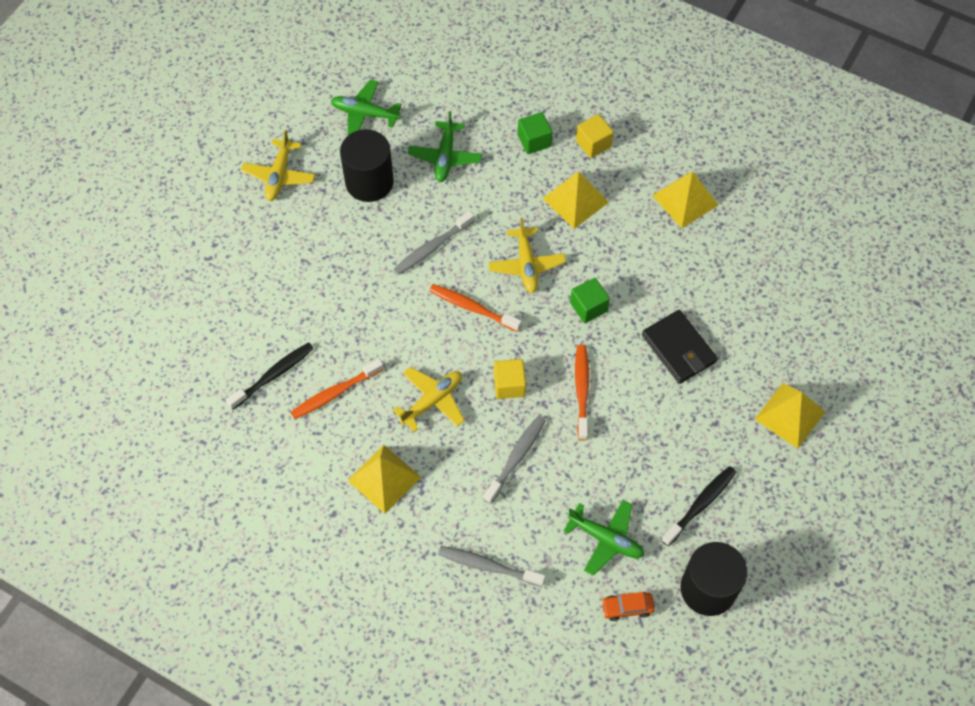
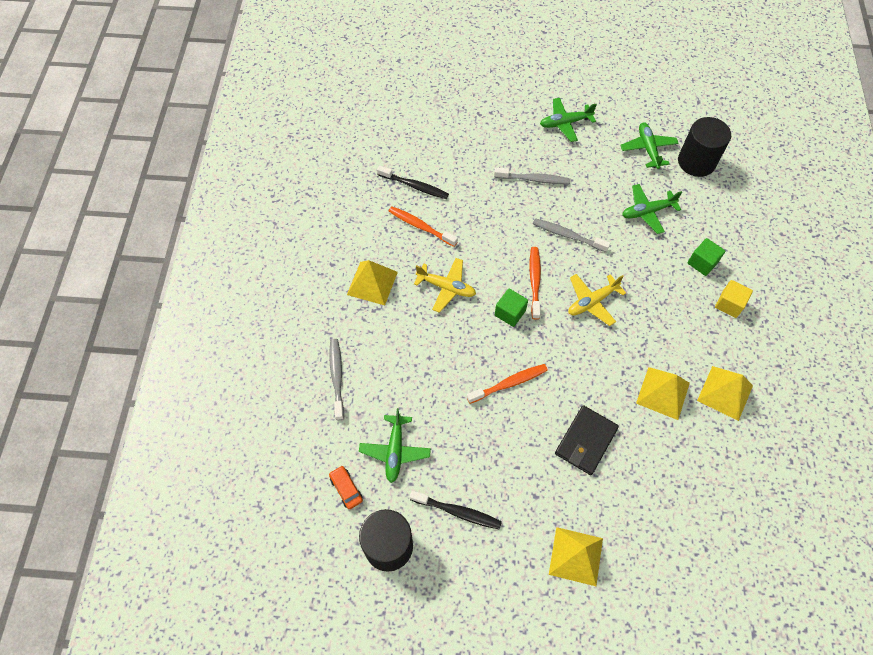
camera: 65 degrees right, 0 degrees up
yellow plane [241,130,315,201] -> green plane [540,98,597,142]
black cylinder [340,129,394,202] -> black cylinder moved to [678,117,731,177]
grey toothbrush [484,415,546,504] -> grey toothbrush moved to [494,167,570,184]
yellow cube [494,359,526,399] -> none
yellow pyramid [542,171,609,229] -> yellow pyramid moved to [636,367,690,420]
green cube [570,278,610,323] -> green cube moved to [495,288,528,327]

